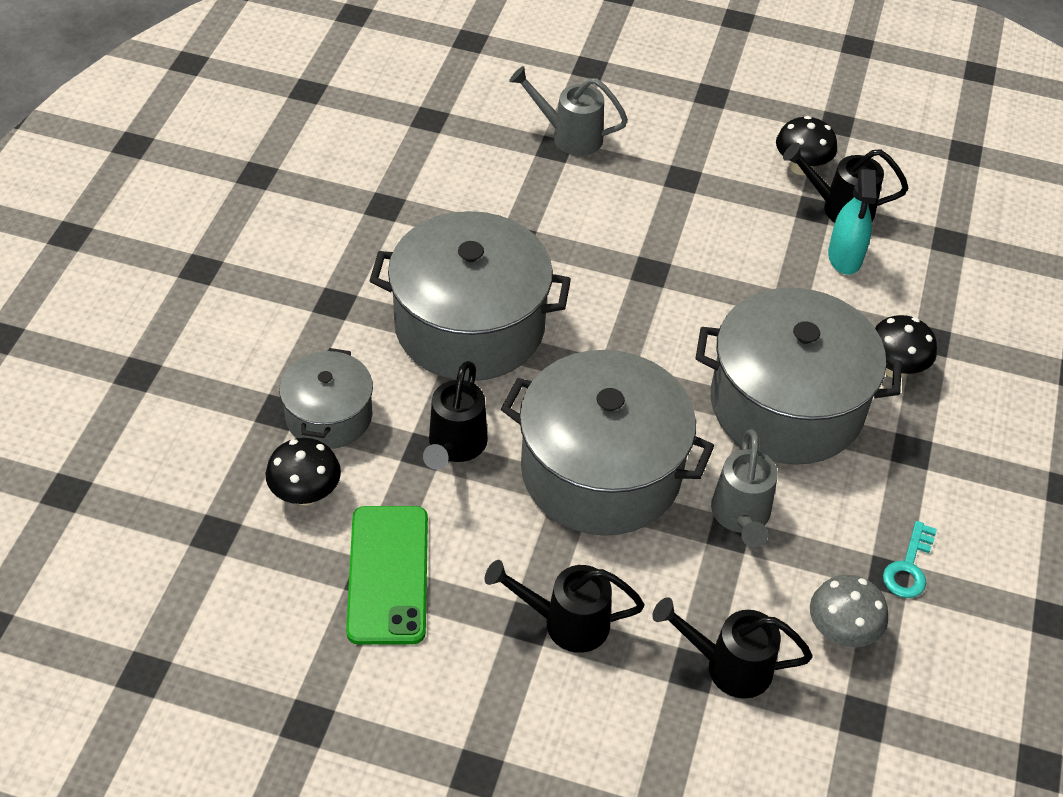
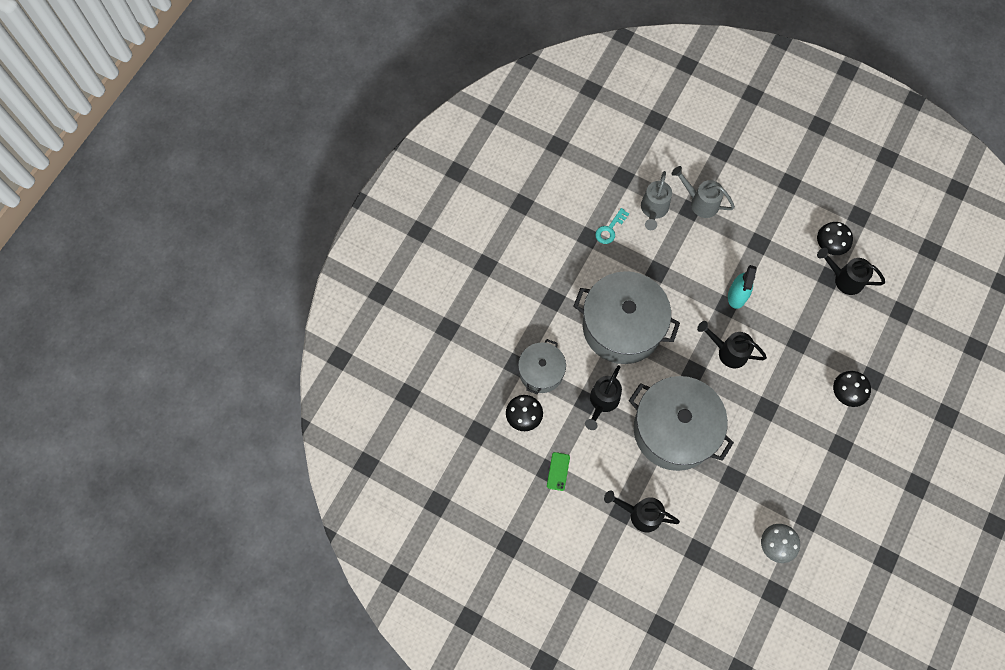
camera: 15 degrees right, 20 degrees up
green phone [346,506,428,645] -> green phone [547,452,570,491], size x0.48
black watering can [652,597,813,699] -> black watering can moved to [697,321,767,368]
grey pot [696,288,902,465] -> none
grey watering can [711,429,778,547] -> grey watering can moved to [641,171,672,230]
turquoise spray bottle [828,169,877,275] -> turquoise spray bottle moved to [728,265,757,309]
turquoise key [883,521,937,598] -> turquoise key moved to [595,208,629,244]

